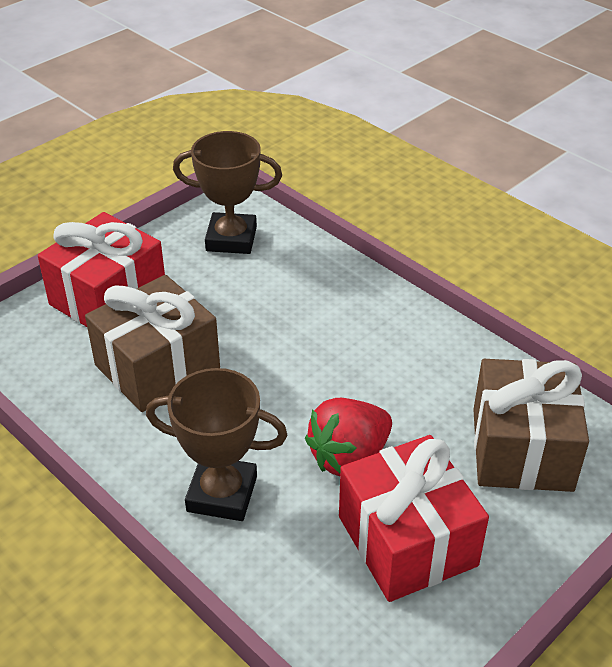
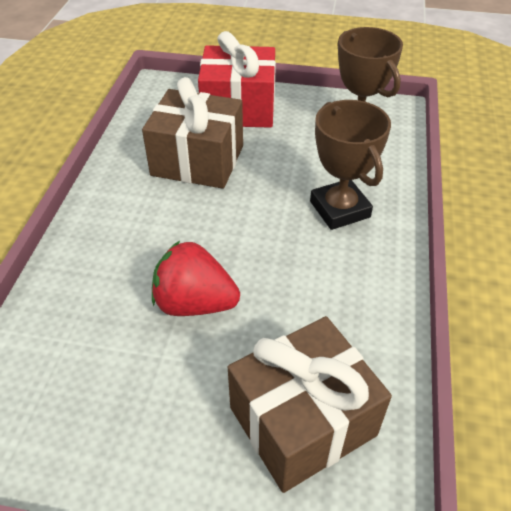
camera: 55 degrees right, 5 degrees up
brown trophy [146,368,287,521] -> brown trophy moved to [310,100,391,230]
red gift [339,435,489,602] -> none

